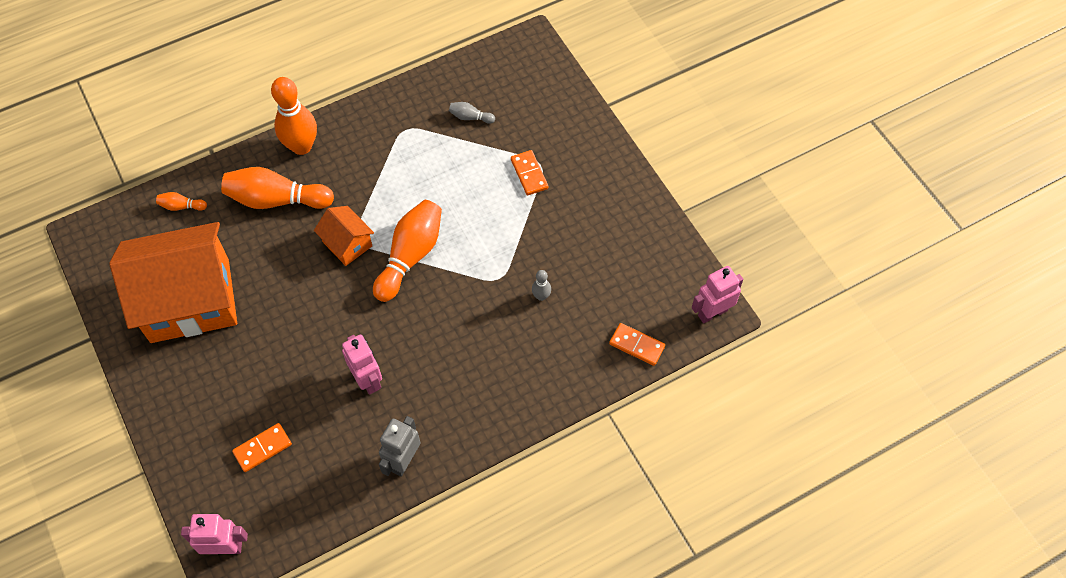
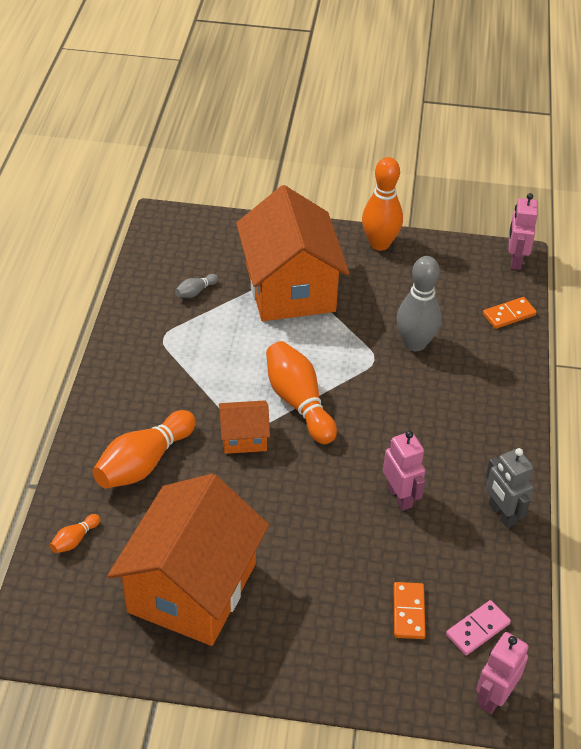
camera: 55 degrees left, 15 degrees down
orange bowling pin [271,77,317,155] -> orange bowling pin moved to [362,157,403,251]
pink robot [342,334,382,395] -> pink robot turned 60 degrees clockwise [383,431,425,511]
orange domino [511,150,548,195] -> orange house [236,185,350,321]
grey bowling pin [532,270,551,301] -> grey bowling pin [397,256,442,351], size x2.23
none -> pink domino [446,600,511,655]

